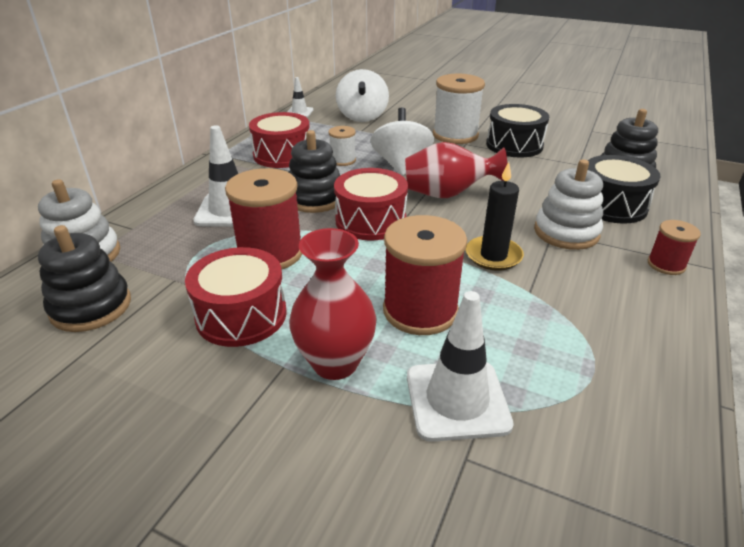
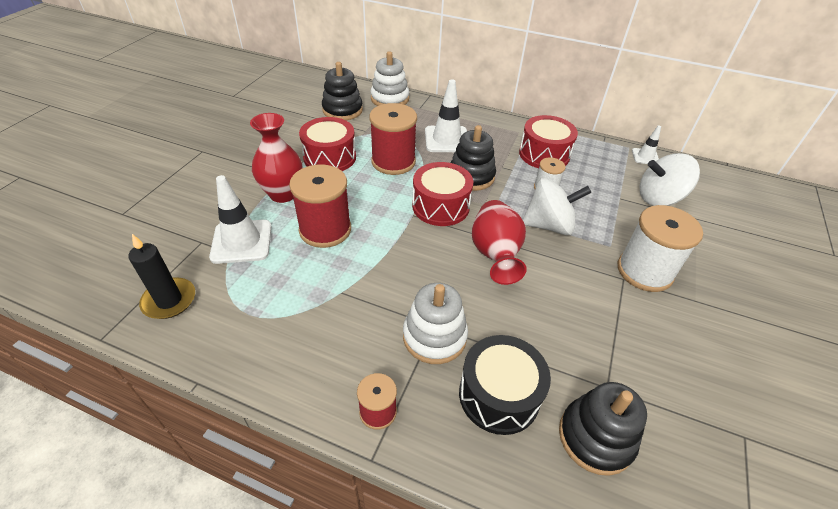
camera: 85 degrees right, 10 degrees up
black candle [466,162,524,271] -> black candle moved to [128,234,195,319]
black drum [486,104,549,157] -> none

